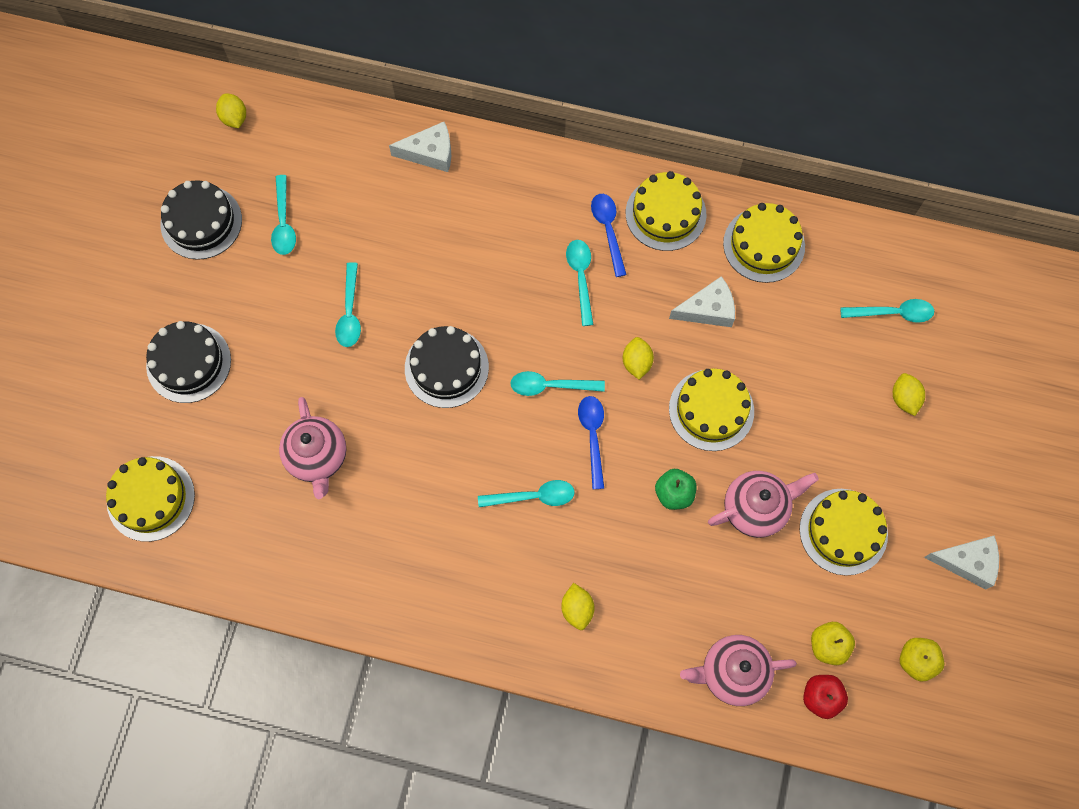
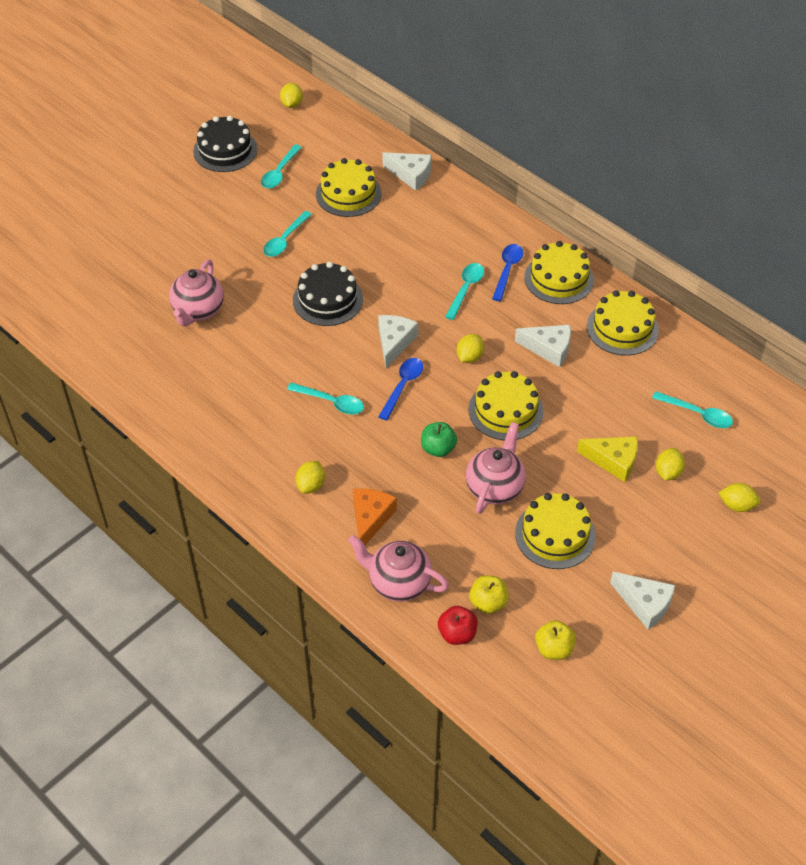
camera: 30 degrees right, 20 degrees down
yellow cake [106,456,195,542] -> yellow cake moved to [316,158,382,217]
black cake [146,321,231,403] -> none
turquoise spoon [510,371,605,396] -> white cheese [378,315,418,368]
pink teapot [708,471,819,538] -> pink teapot turned 75 degrees counterclockwise [466,422,526,514]
none -> orange cheese [353,488,397,545]
none -> yellow cheese [577,436,638,482]
none -> yellow lemon [718,483,761,512]

